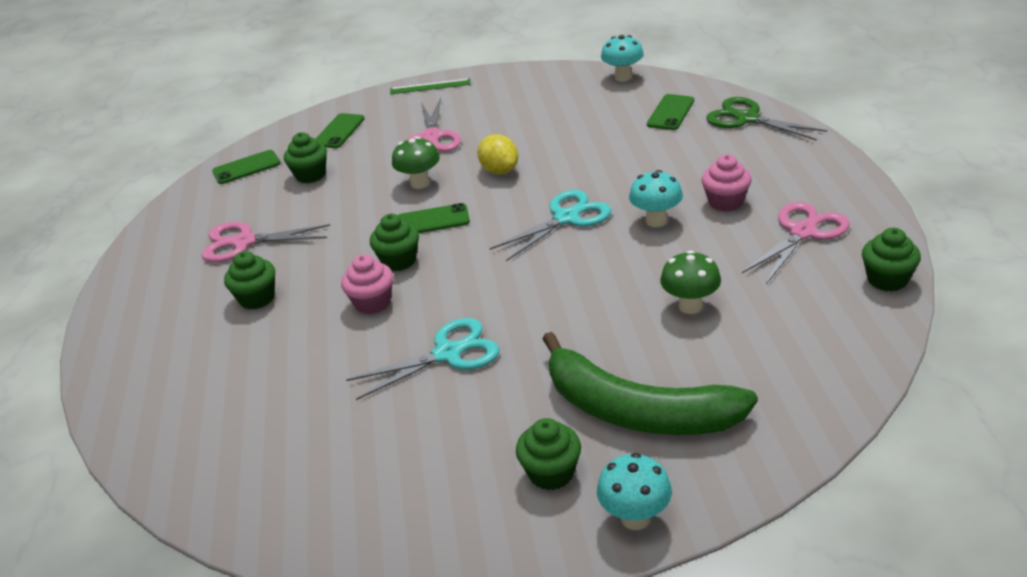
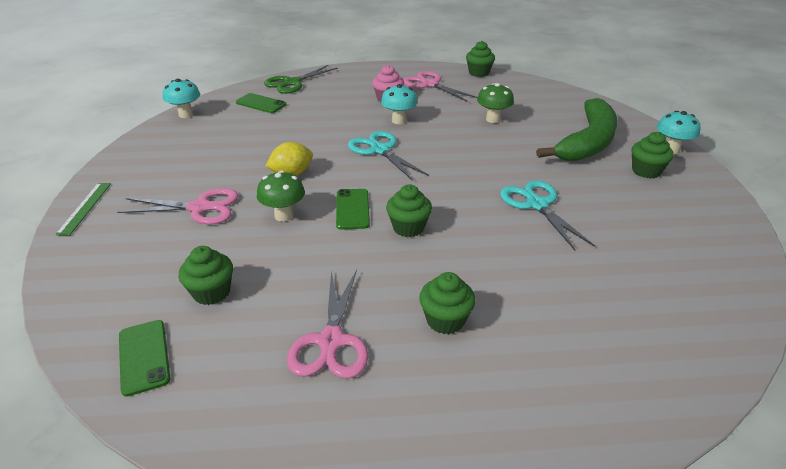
camera: 90 degrees left, 0 degrees up
green phone [316,113,365,148] -> none
pink cupcake [341,254,393,314] -> none

